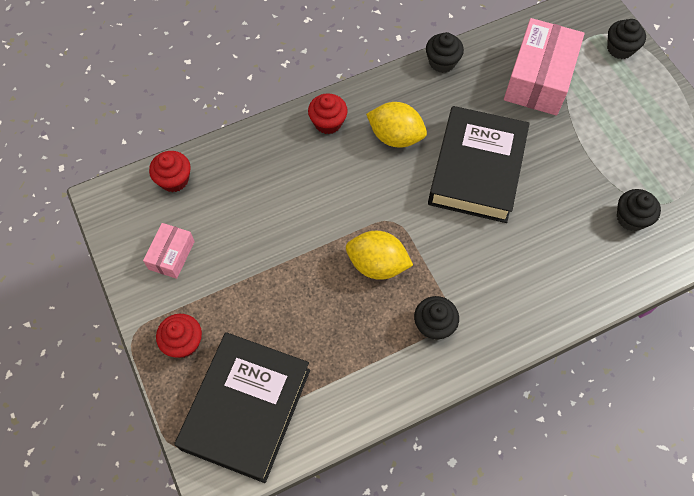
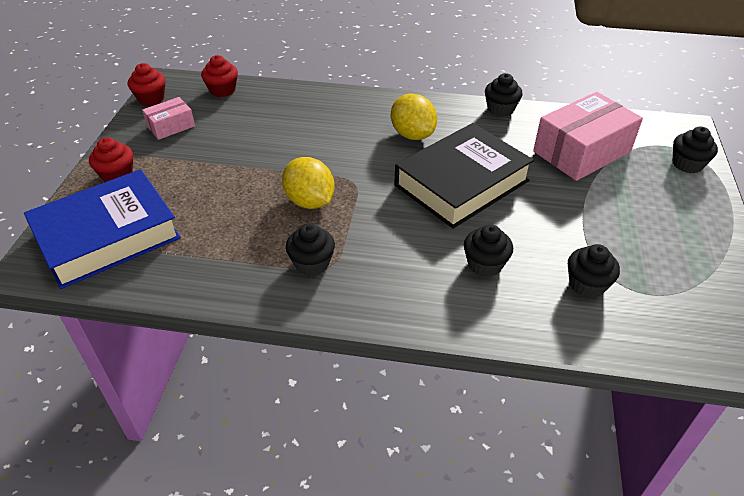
camera: 35 degrees right, 20 degrees down
black book [174,332,310,483] -> blue book [24,169,181,289]
red cupcake [308,93,348,134] -> red cupcake moved to [128,63,165,106]
none -> black cupcake [464,224,513,277]

